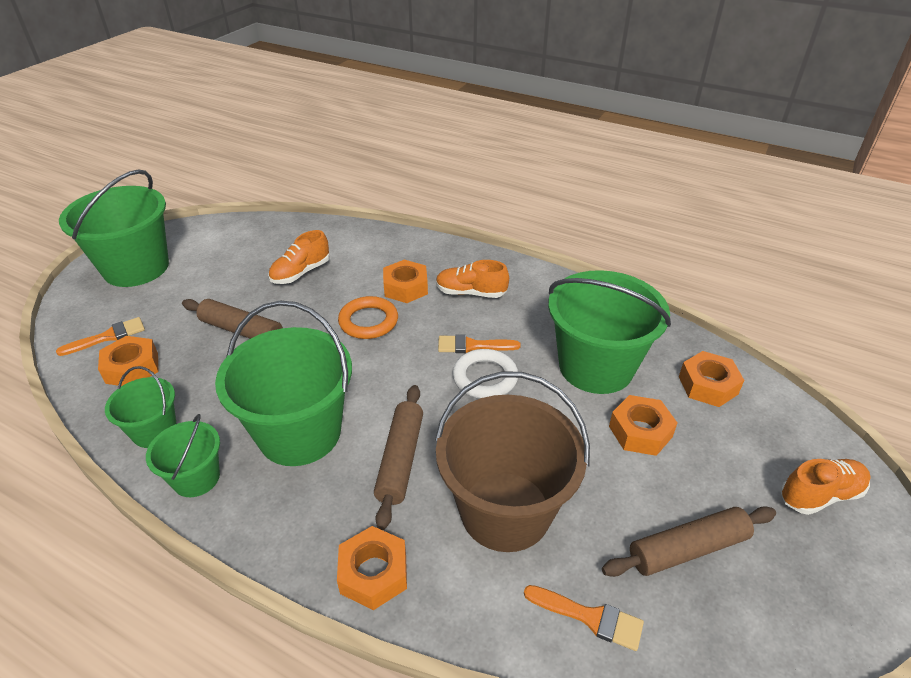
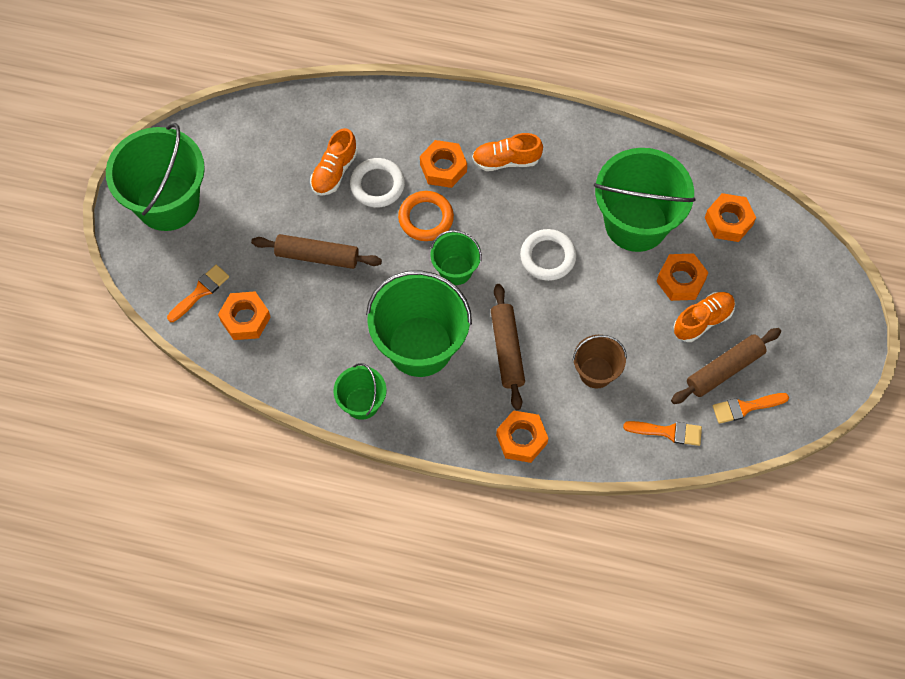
camera: 15 degrees left, 25 degrees up
green bucket [105,366,177,448] -> green bucket moved to [431,230,482,285]
brown bucket [435,371,590,552] -> brown bucket [573,335,627,388], size x0.52
orange brush [438,334,521,353] -> orange brush moved to [713,393,789,424]
orange shoe [780,459,871,515] -> orange shoe moved to [673,292,735,342]
none -> white ring [350,158,405,207]

